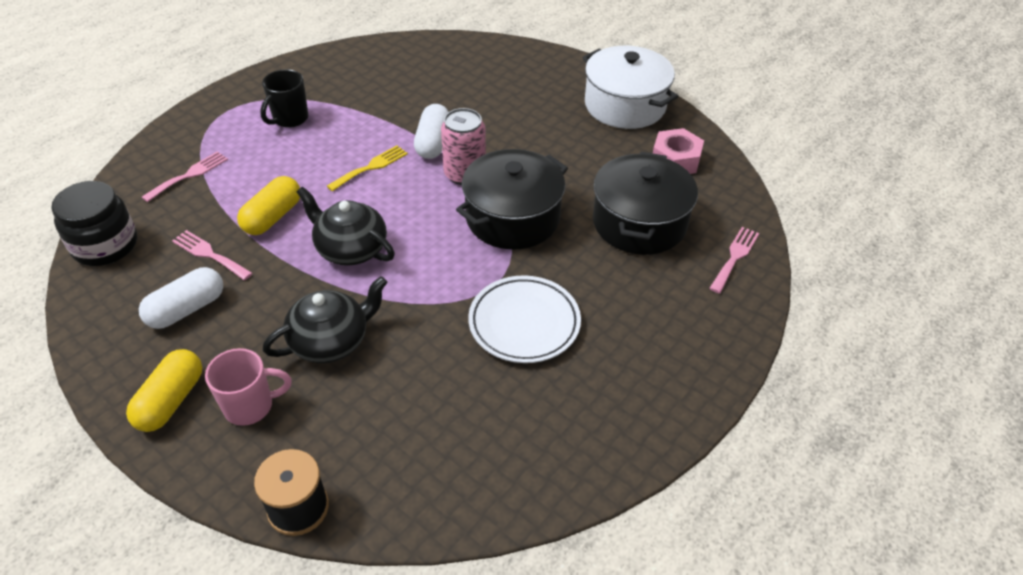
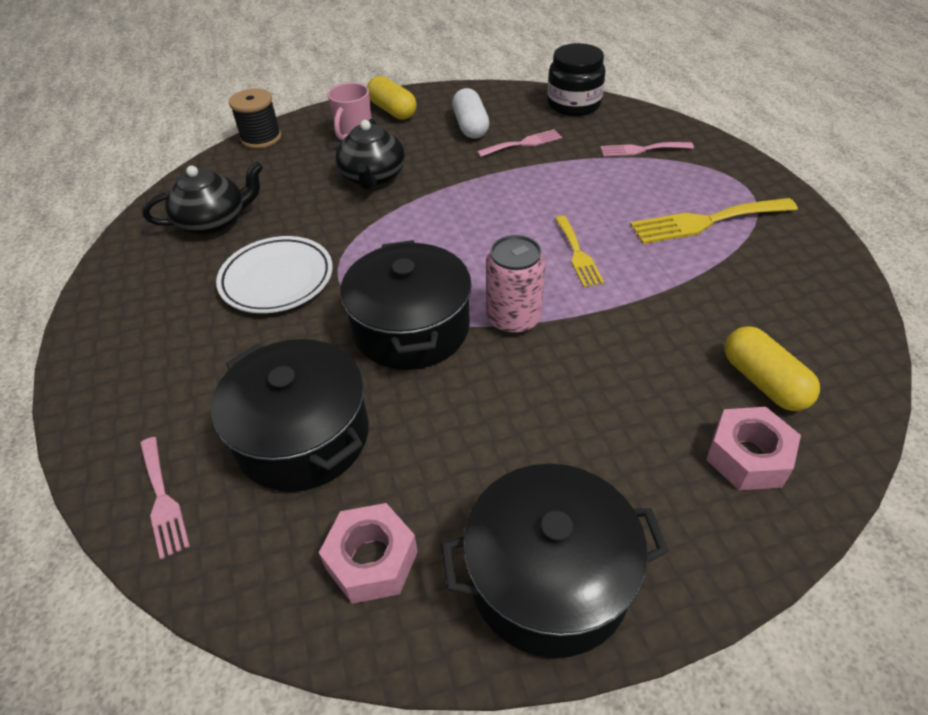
camera: 125 degrees right, 0 degrees up
pink fork [142,151,228,202] -> pink fork turned 105 degrees clockwise [600,142,694,157]
yellow capsule [237,176,300,235] -> yellow capsule moved to [725,326,820,411]
black mug [260,69,308,128] -> yellow fork [630,198,798,244]
black teapot [297,186,395,266] -> black teapot moved to [142,162,263,235]
white capsule [414,104,448,159] -> none
white pot [583,46,678,129] -> black pot [441,464,669,658]
none -> pink nut [706,407,801,490]

